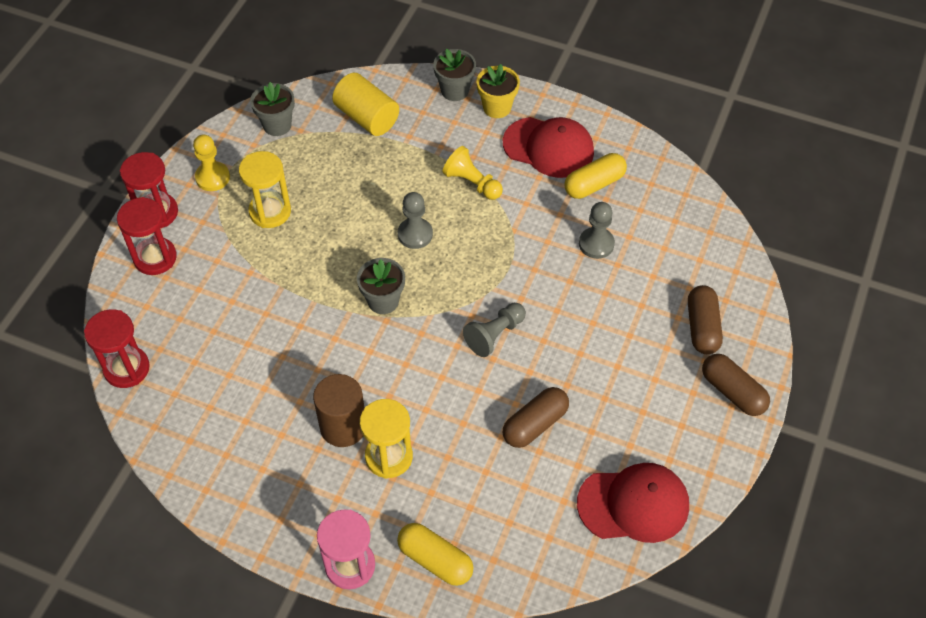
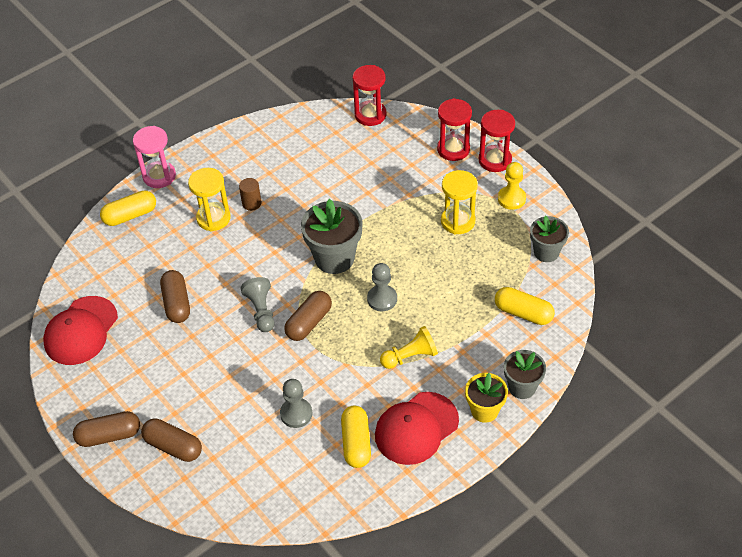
camera: 120 degrees right, 5 degrees down
brown cylinder [313,374,365,447] -> brown cylinder [239,178,261,211], size x0.58
yellow cylinder [332,73,399,136] -> yellow capsule [495,287,555,325]
grey flower pot [357,258,405,314] -> grey flower pot [301,199,362,274], size x1.58
none -> brown capsule [284,291,332,341]

